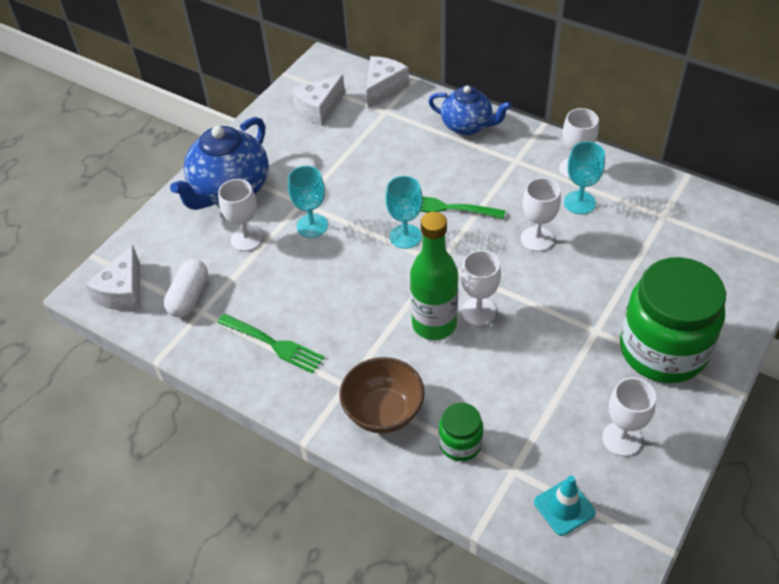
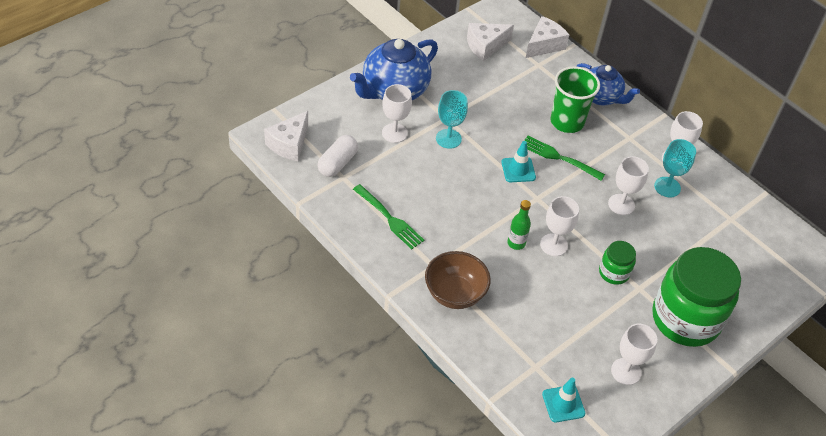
camera: 10 degrees right, 0 degrees up
turquoise goblet [385,176,423,249] -> turquoise traffic cone [501,141,536,182]
green bottle [410,212,458,340] -> green bottle [507,200,531,250], size x0.52
green jar [439,402,483,461] -> green jar moved to [599,241,636,285]
none -> green cup [550,66,600,133]

